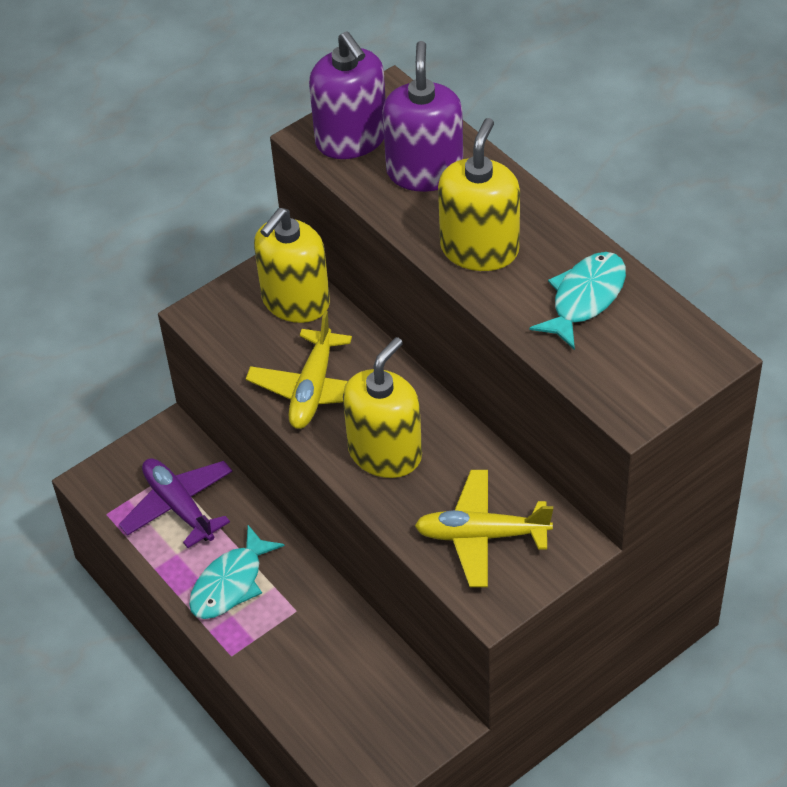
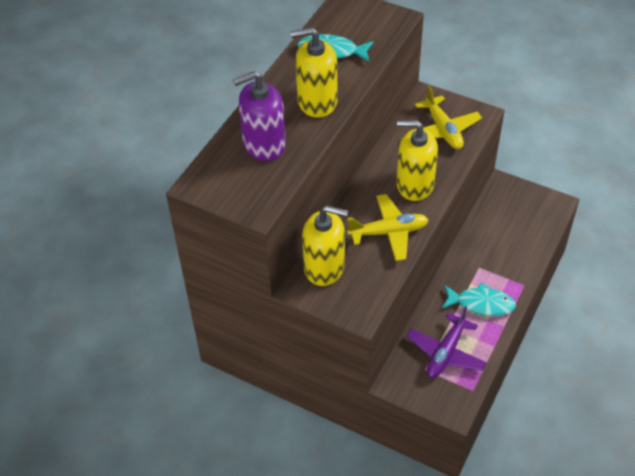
camera: 115 degrees left, 0 degrees up
purple soap dispenser [309,31,386,159] -> none

